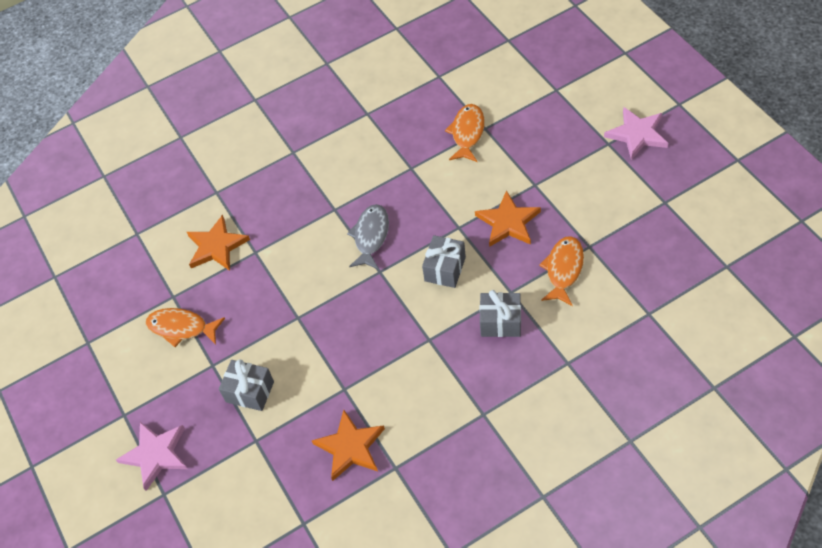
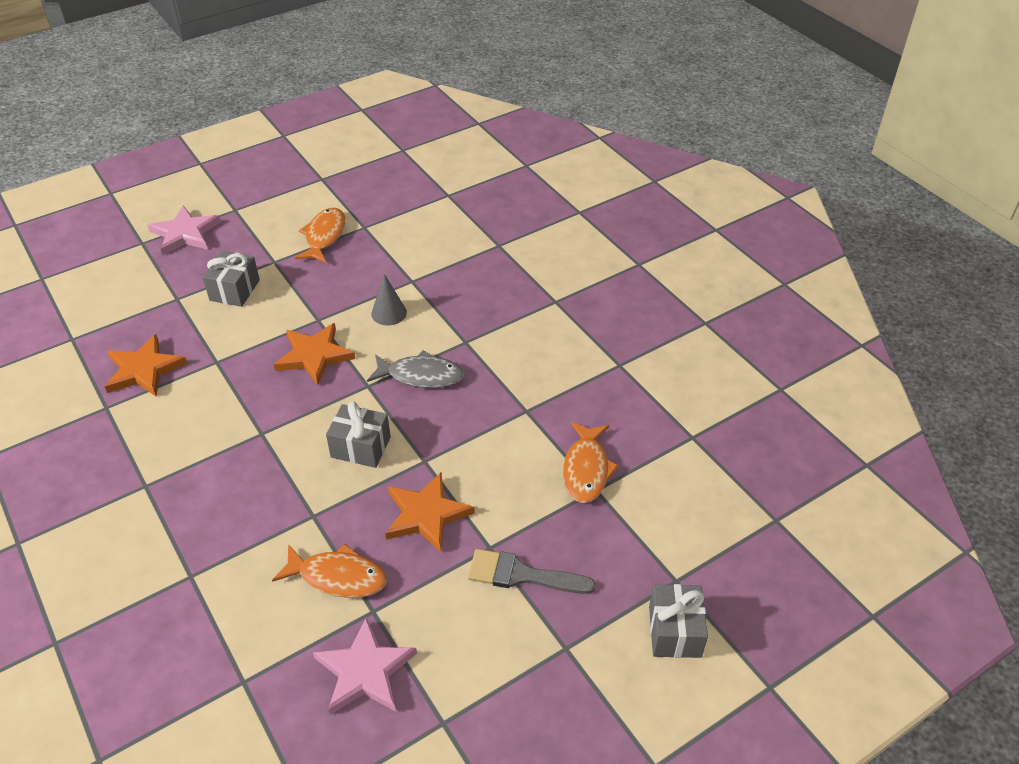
camera: 80 degrees right, 10 degrees down
orange star [187,215,250,271] -> orange star moved to [273,323,355,385]
orange fish [445,104,485,162] -> orange fish turned 90 degrees clockwise [563,422,619,503]
grey gift [479,290,521,337] -> grey gift moved to [649,584,708,658]
pink star [604,107,668,160] -> pink star moved to [313,617,417,715]
none -> grey cone [371,274,407,326]
none -> grey brush [468,549,596,594]

